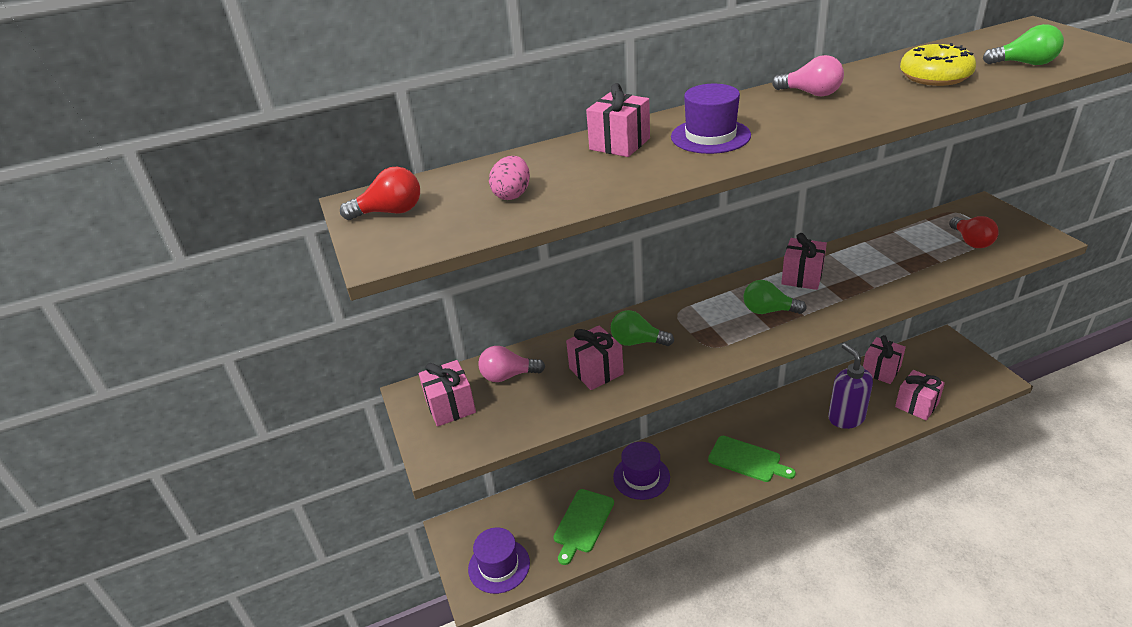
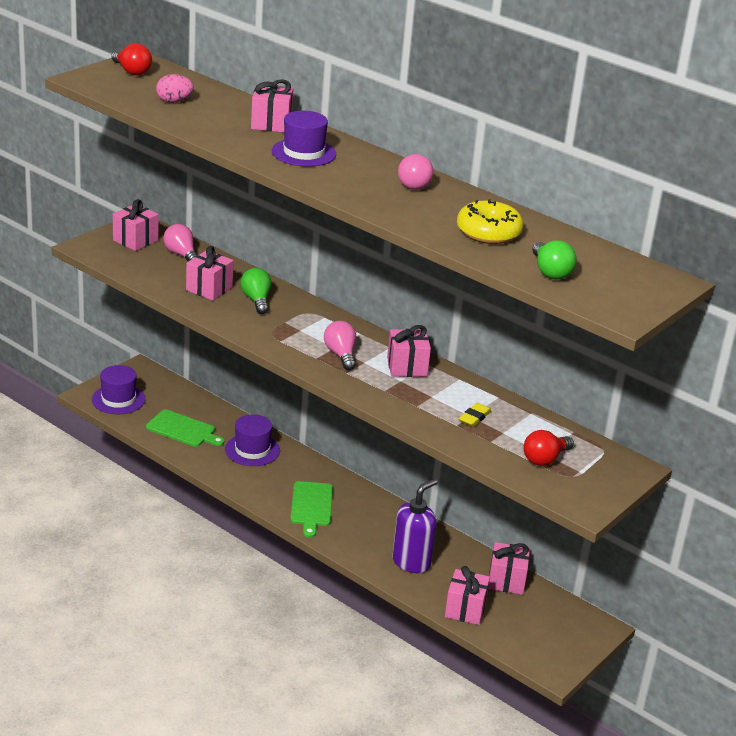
camera: 55 degrees right, 5 degrees down
green cutting board [554,489,614,565] -> green cutting board turned 150 degrees counterclockwise [146,409,224,447]
green light bulb [743,280,807,314] -> pink light bulb [324,321,356,370]
none -> yellow eraser [459,403,491,427]

